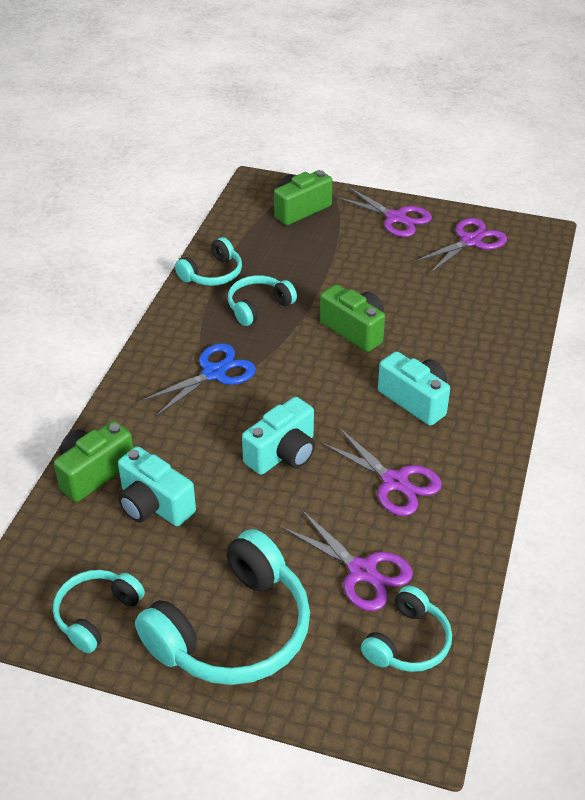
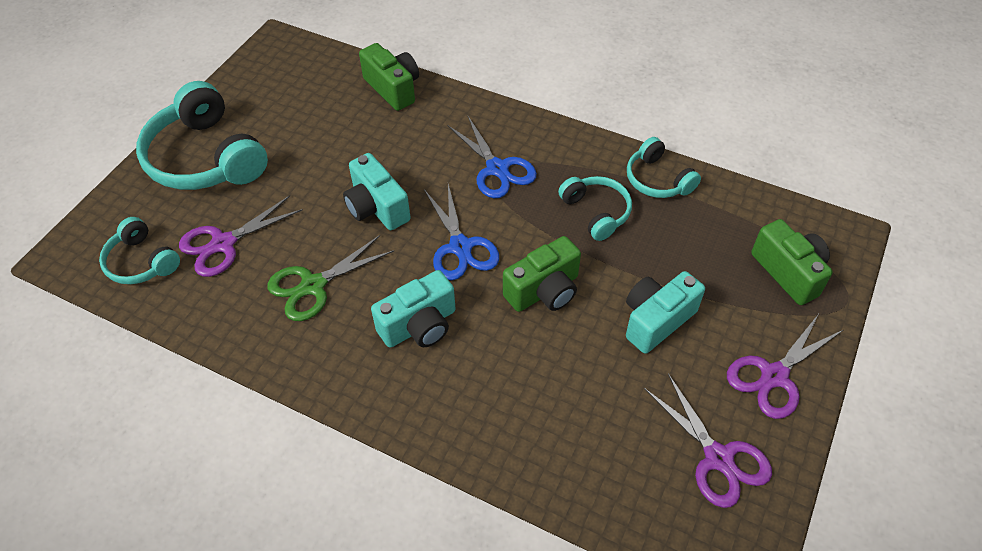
camera: 100 degrees right, 10 degrees up
turquoise headphones [53,570,145,653] -> none
turquoise camera [118,446,196,526] -> turquoise camera moved to [626,271,705,354]
purple scissors [321,428,442,516] -> green scissors [267,235,394,321]
none -> blue scissors [424,184,499,280]

